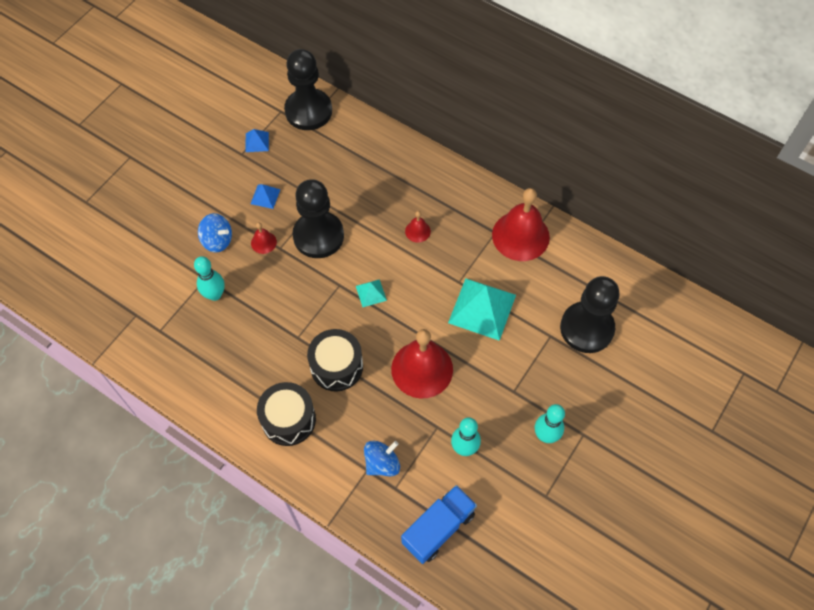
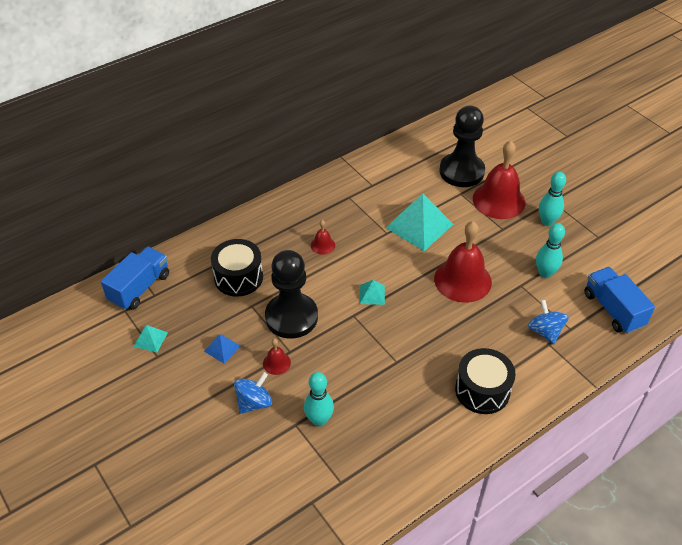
camera: 70 degrees left, 15 degrees down
blue pyramid [245,129,269,152] -> turquoise pyramid [133,325,168,352]
black pawn [284,49,332,130] -> blue truck [101,247,169,310]
black drum [307,329,363,392] -> black drum moved to [211,239,263,297]
red bell [492,188,550,261] -> red bell moved to [473,141,526,219]

